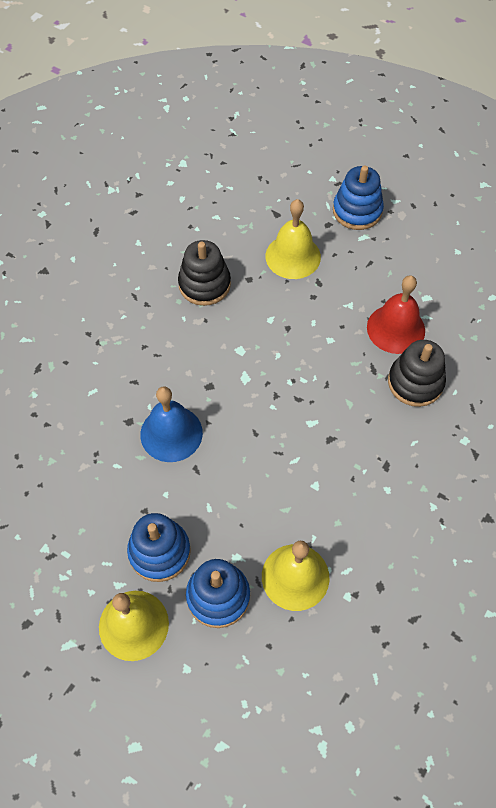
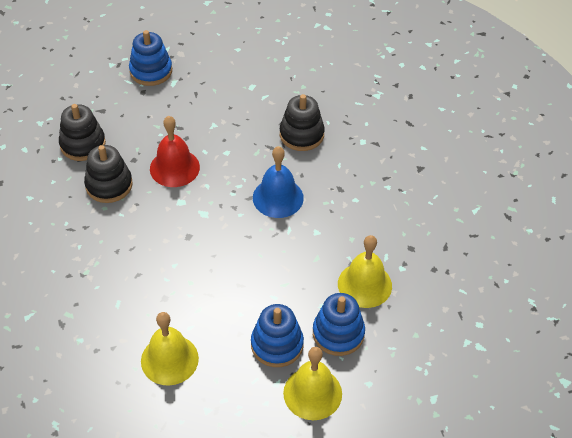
camera: 50 degrees left, 10 degrees down
blue bell [140,386,203,462] -> blue bell moved to [253,146,304,218]
yellow bell [266,199,321,279] -> yellow bell moved to [141,312,199,386]
red bell [367,275,425,354] -> red bell moved to [150,116,200,187]
none -> black stacking toy [59,104,106,161]

